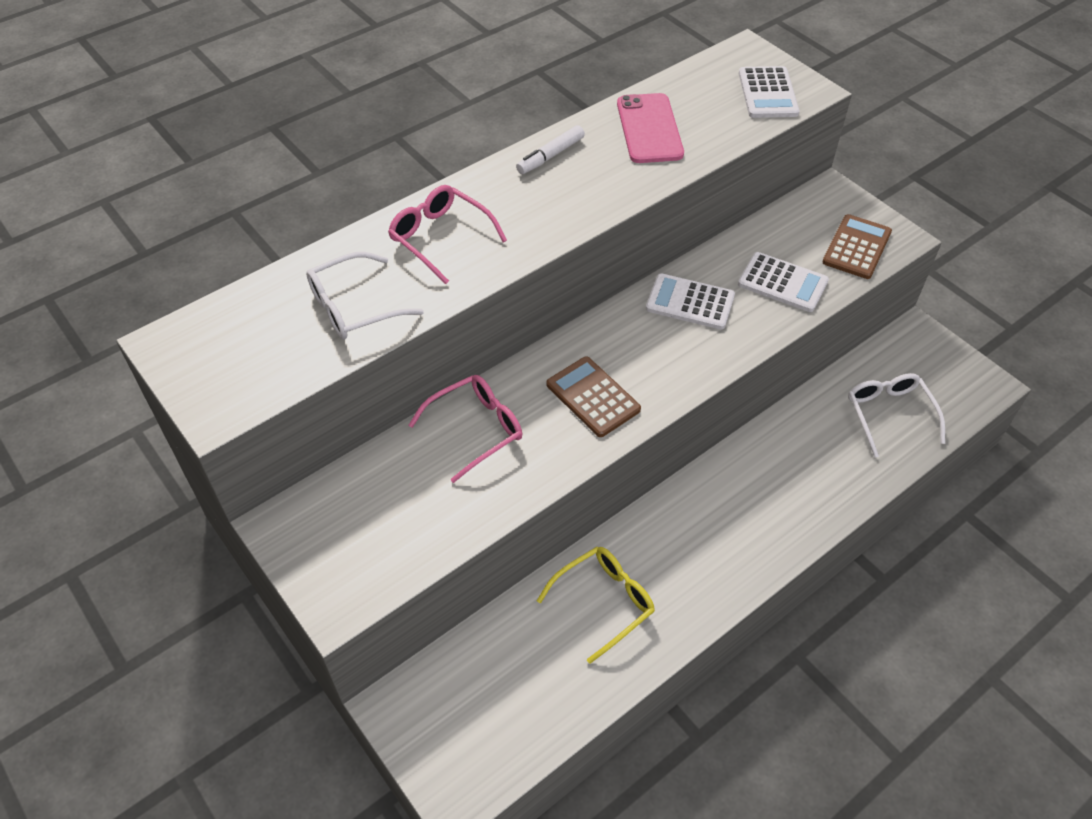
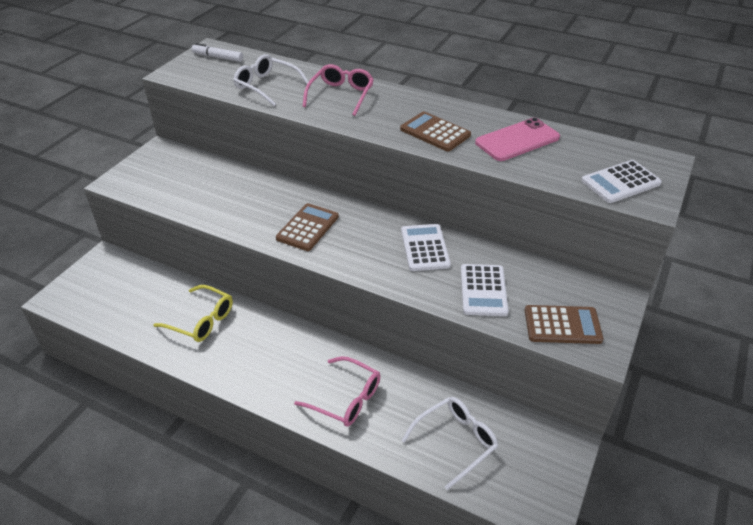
camera: 65 degrees right, 10 degrees down
pink glasses [408,375,522,483] -> pink glasses moved to [294,356,381,427]
white marker [516,125,585,174] -> white marker moved to [192,43,243,62]
none -> brown calculator [400,112,471,152]

